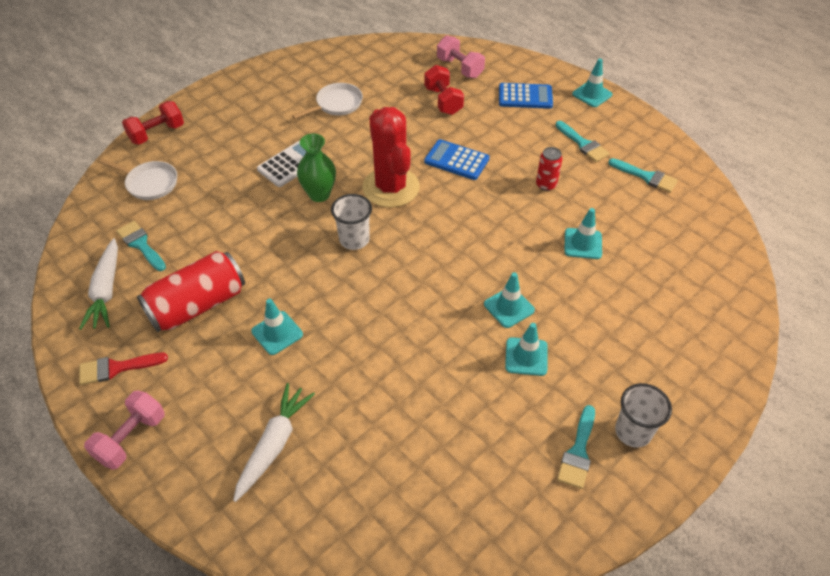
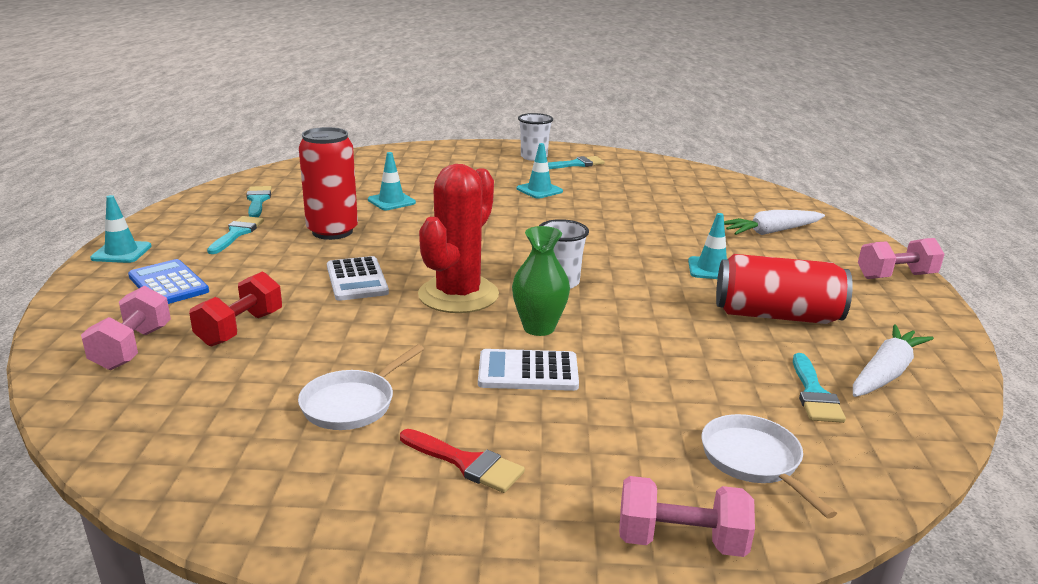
camera: 135 degrees left, 25 degrees down
red brush [79,353,168,385] -> red brush moved to [400,429,525,493]
red dumbbell [122,101,184,145] -> pink dumbbell [619,476,755,557]
white pan [292,83,363,119] -> white pan turned 60 degrees counterclockwise [298,345,424,430]
blue calculator [424,139,490,180] -> white calculator [327,256,389,301]
turquoise traffic cone [484,272,535,328] -> none
red can [536,147,562,191] -> red can [299,127,358,240], size x1.97

